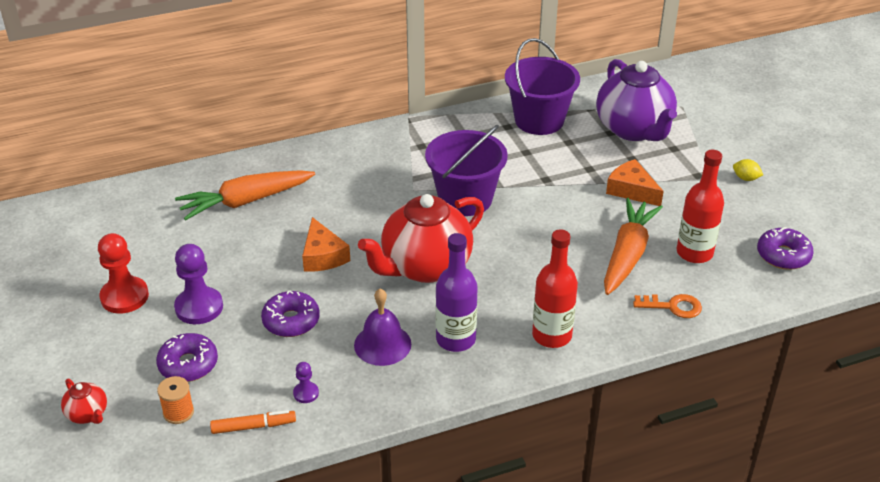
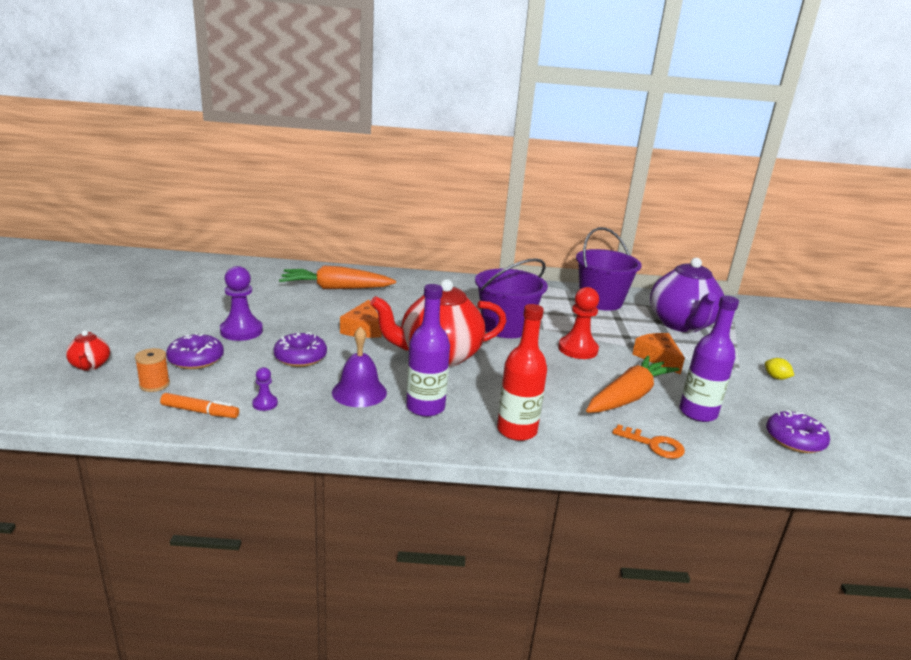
camera: 20 degrees right, 15 degrees down
red pawn [98,233,149,314] -> red pawn moved to [558,287,599,359]
red bottle [677,150,724,263] -> purple bottle [680,296,739,422]

